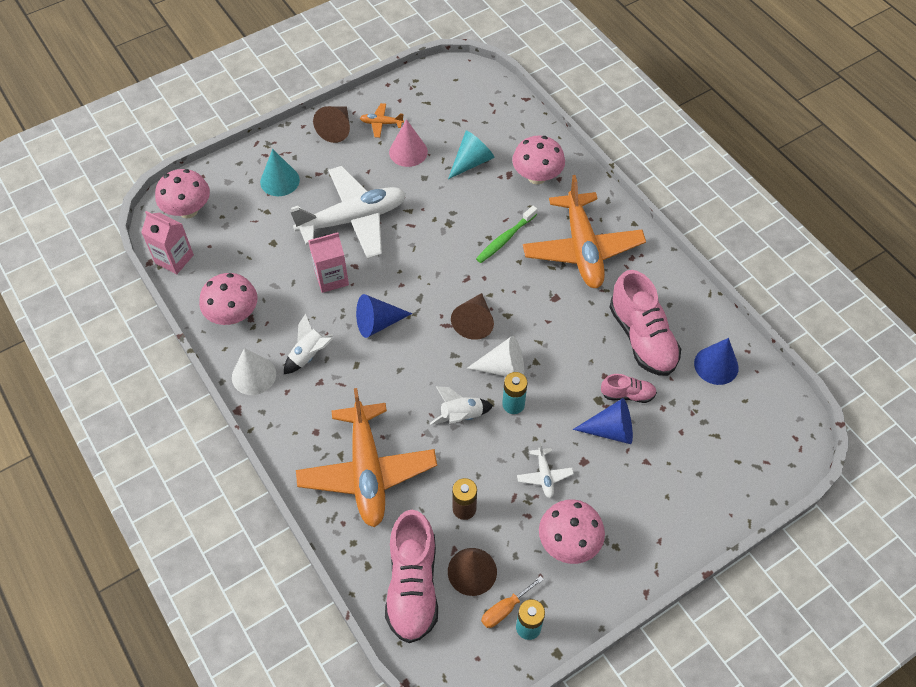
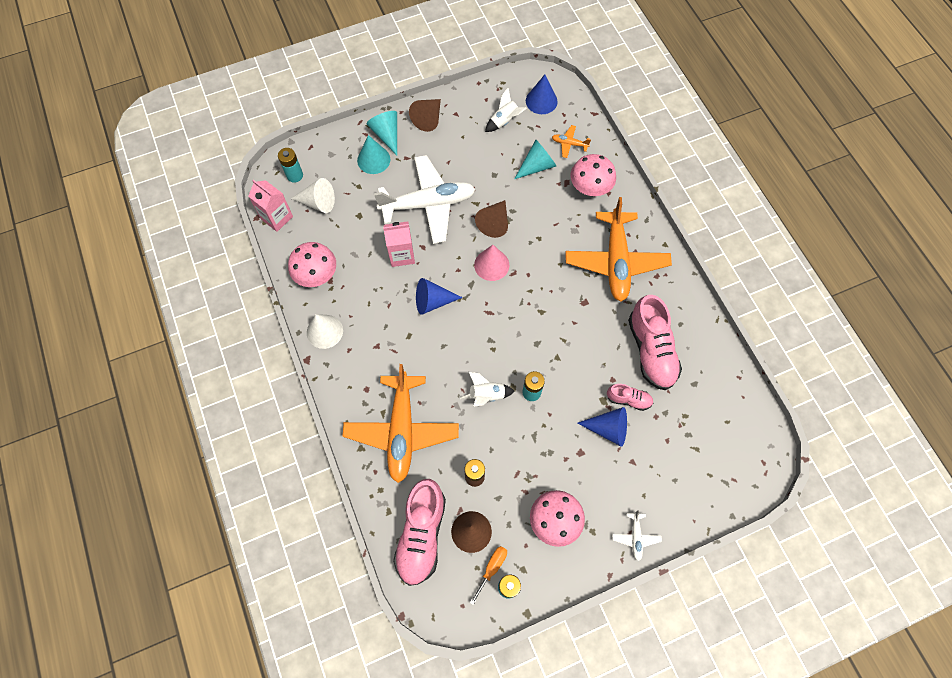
camera: 10 degrees right, 10 degrees up
pink mushroom [155,169,210,218] -> turquoise battery [278,148,303,183]
white rocket [284,313,333,374] -> white rocket moved to [485,88,527,132]
orange plane [360,103,404,138] -> orange plane moved to [552,125,591,158]
pink cone [389,119,428,167] -> pink cone moved to [474,245,509,281]
brown cone [451,293,494,340] -> brown cone moved to [475,200,508,238]
white cone [467,336,524,377] -> white cone moved to [291,178,335,213]
green toothbrush [476,206,538,263] -> none
orange screwdriver [481,576,544,628] -> orange screwdriver turned 150 degrees clockwise [470,546,507,605]
white plane [517,442,574,498] -> white plane moved to [612,510,662,561]
blue cone [694,338,739,385] -> blue cone moved to [526,75,558,114]
none -> turquoise cone [366,111,397,155]

